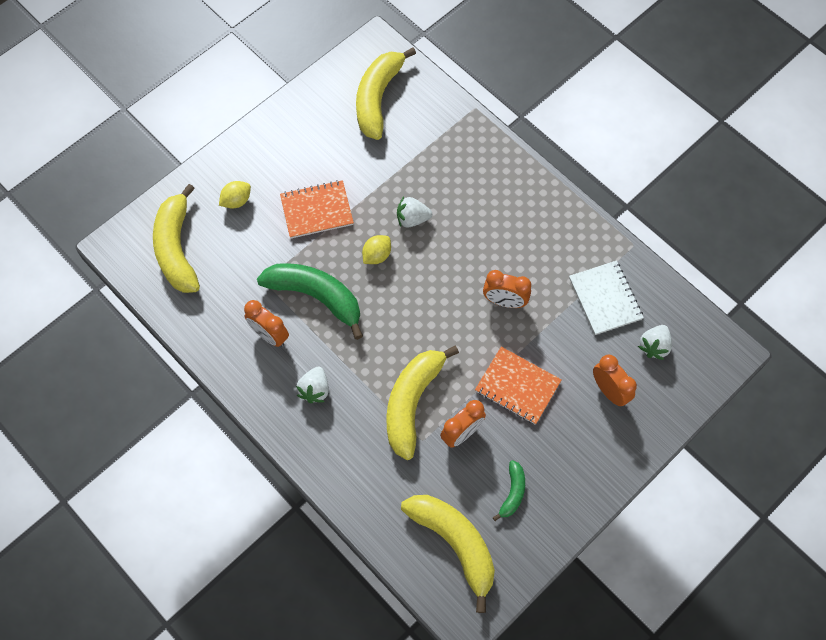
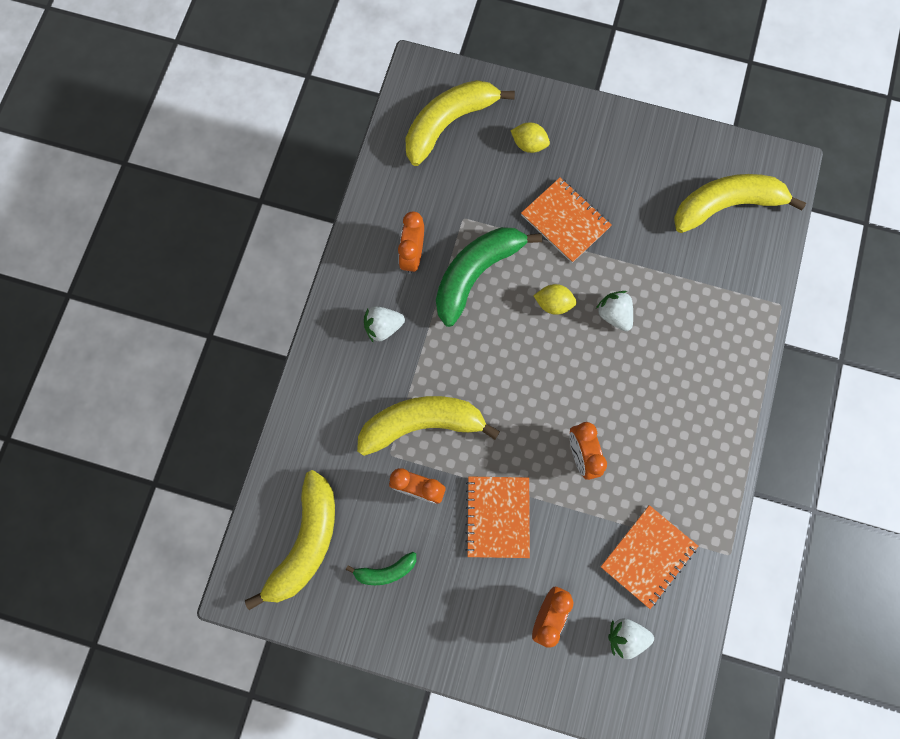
camera: 60 degrees right, 10 degrees up
green banana [257,263,363,340] -> green banana turned 135 degrees counterclockwise [436,227,542,327]
white notebook [569,261,644,335] -> orange notebook [600,505,698,609]

